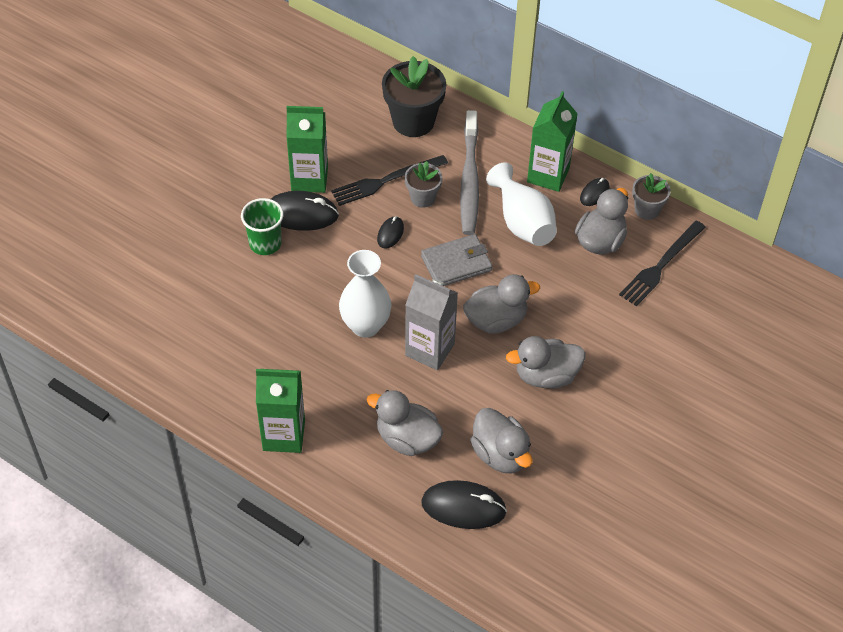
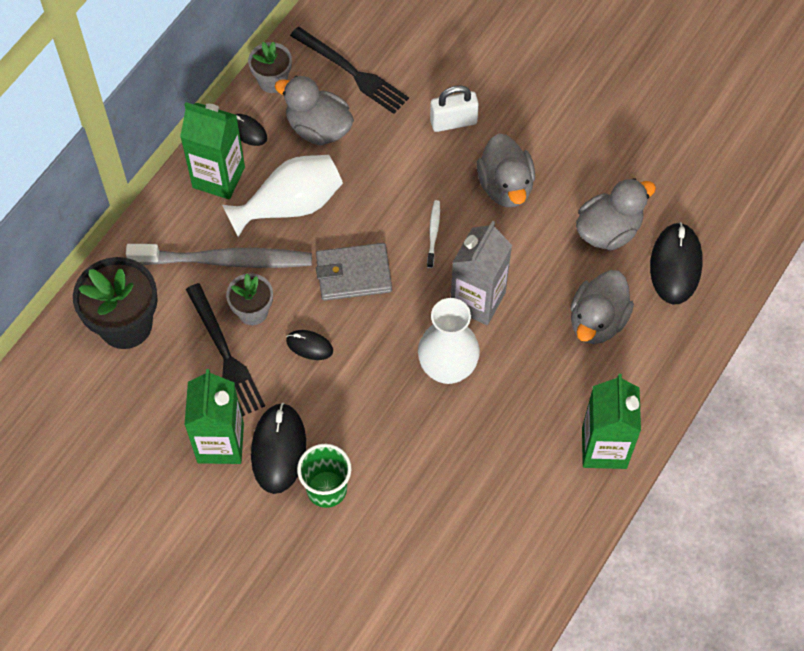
camera: 90 degrees left, 10 degrees up
grey wallet [421,234,492,286] -> grey wallet turned 75 degrees counterclockwise [316,243,392,301]
grey duck [463,274,540,334] -> white toothbrush [427,200,440,268]
none -> white padlock [430,85,479,132]

